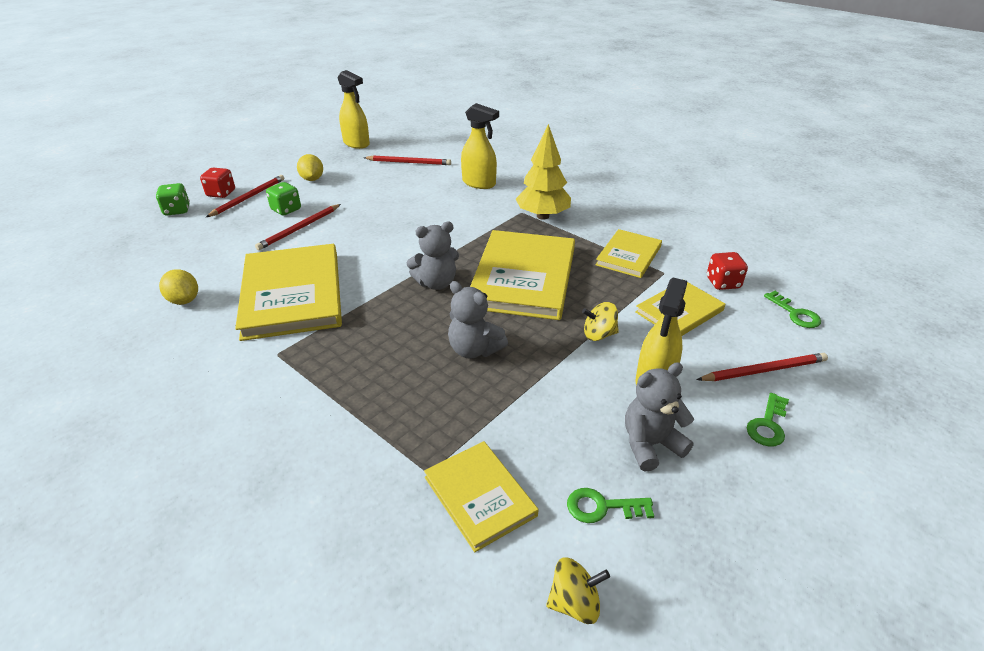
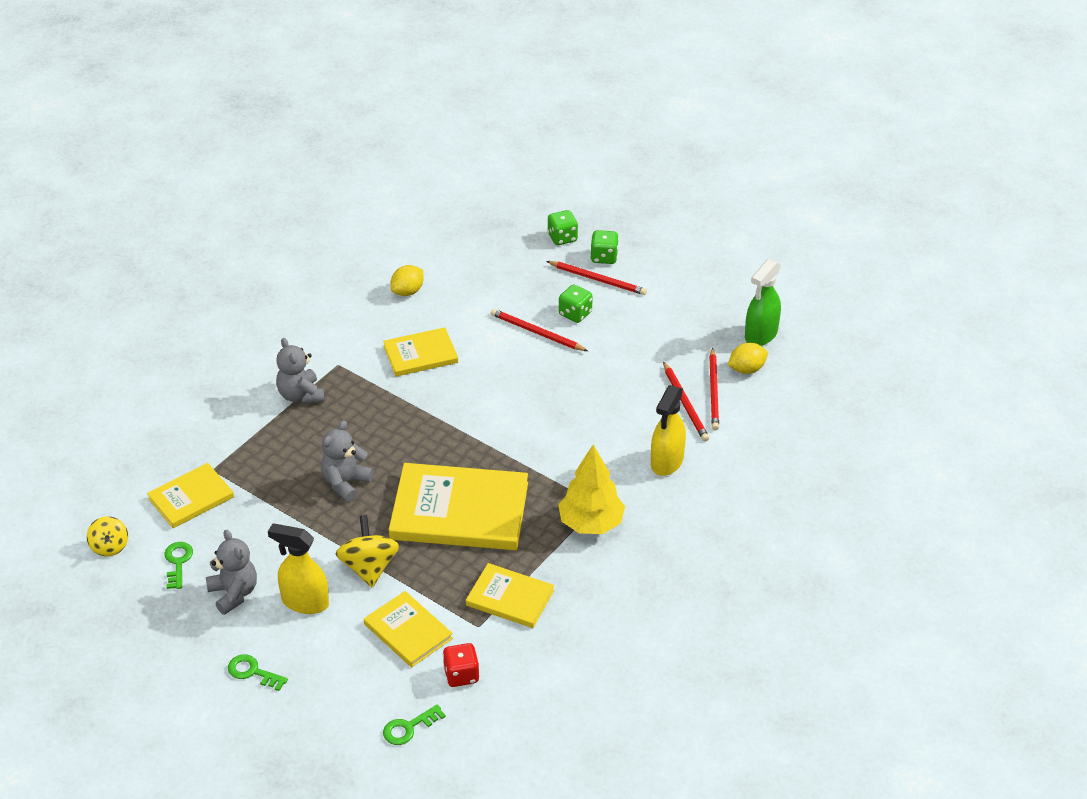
camera: 85 degrees right, 5 degrees up
red dice [200,168,235,198] -> green dice [590,230,619,264]
yellow book [235,244,342,341] -> yellow book [383,327,458,377], size x0.55
yellow lemon [297,154,323,181] -> yellow lemon moved to [728,343,768,374]
yellow spray bottle [338,70,370,149] -> green spray bottle [745,259,781,346]
grey teddy bear [407,221,459,290] -> grey teddy bear moved to [276,338,325,404]
yellow spinning top [582,302,619,341] -> yellow spinning top [336,515,399,587], size x1.56
red pencil [696,353,828,381] -> red pencil moved to [663,361,709,441]

